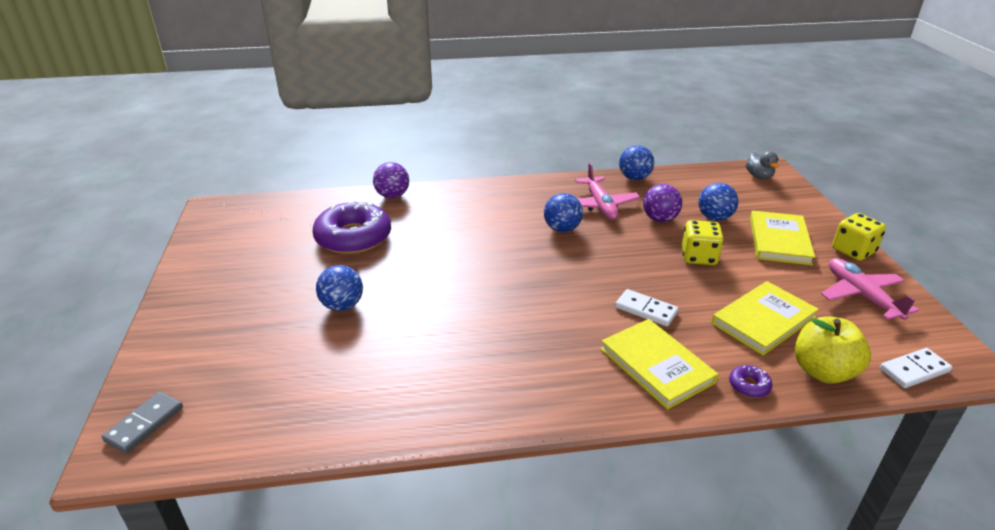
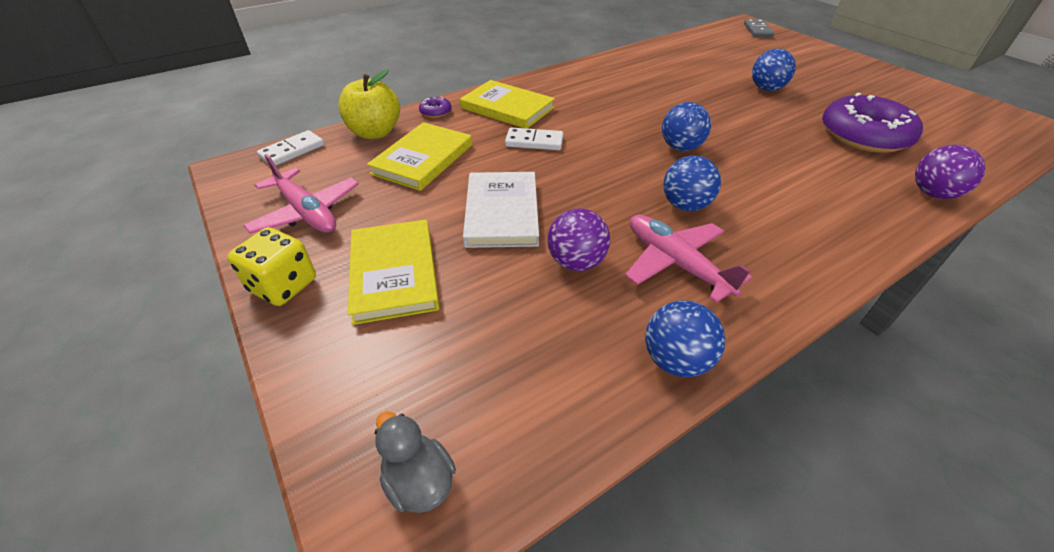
camera: 155 degrees right, 10 degrees up
yellow dice [682,220,724,265] -> white book [463,172,539,248]
blue ball [698,183,738,221] -> blue ball moved to [662,102,711,151]

